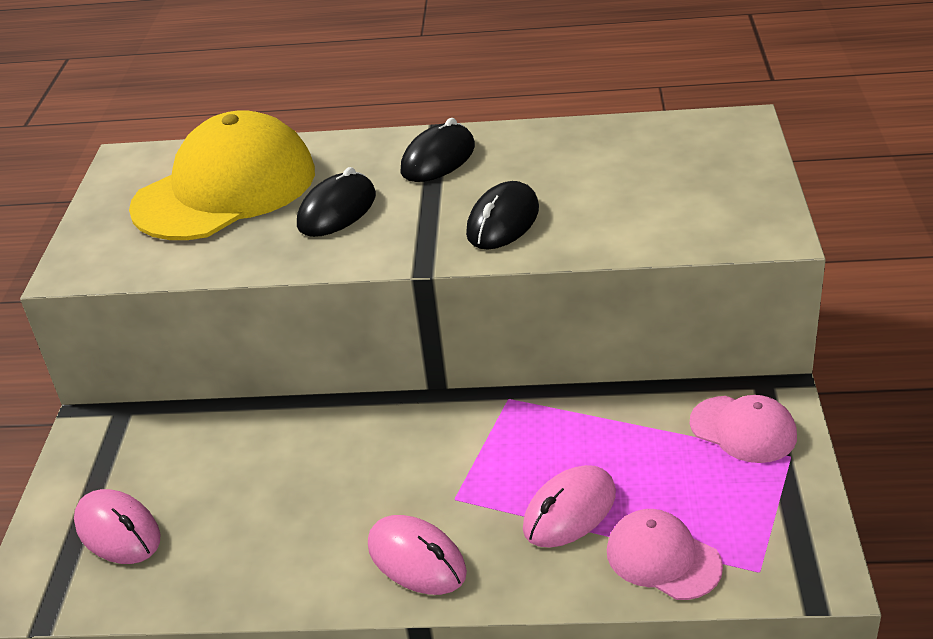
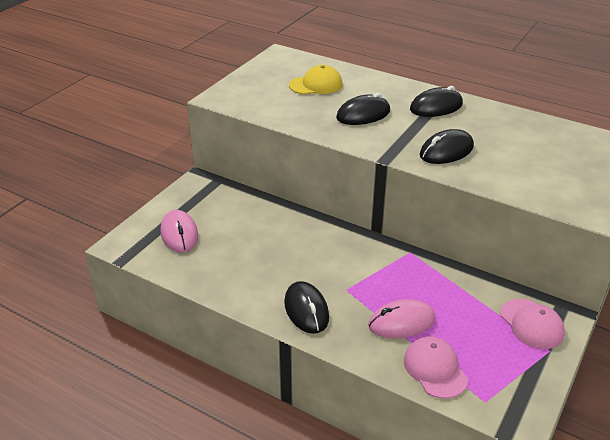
camera: 25 degrees right, 0 degrees up
yellow cap [129,110,315,240] -> yellow cap [289,65,343,95], size x0.49
pink mouse [368,515,467,595] -> black mouse [284,281,329,334]

